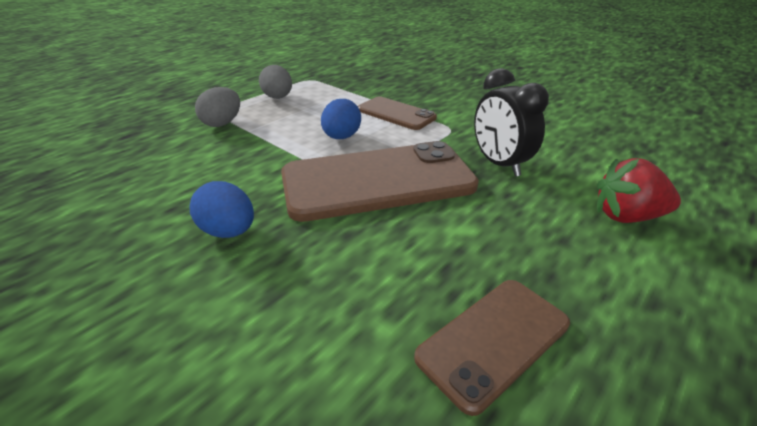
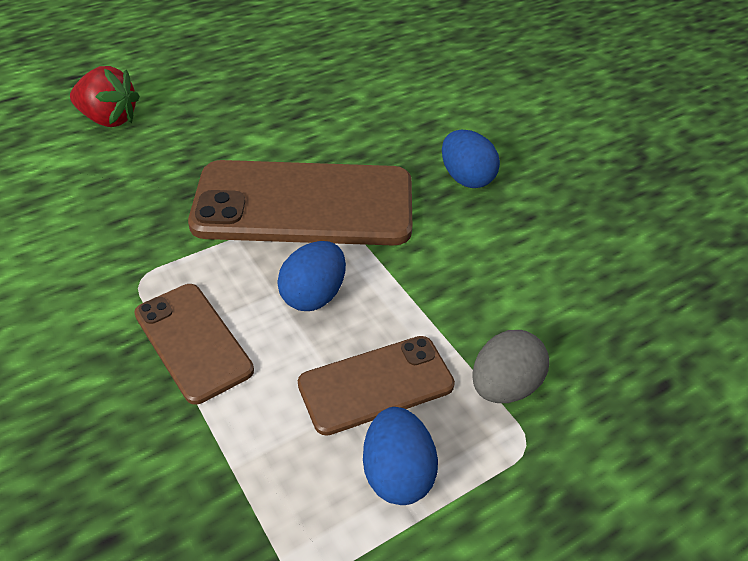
camera: 165 degrees left, 10 degrees up
grey egg [259,65,292,99] -> blue egg [363,407,438,505]
brown phone [414,280,570,416] -> brown phone moved to [298,336,455,436]
black clock [474,68,549,177] -> none

